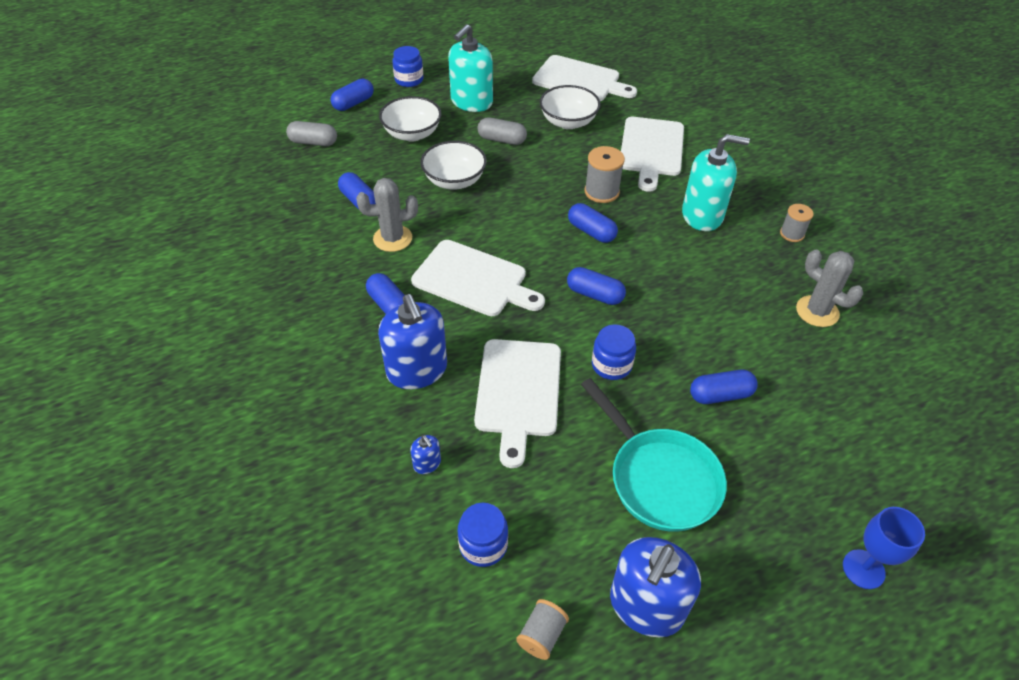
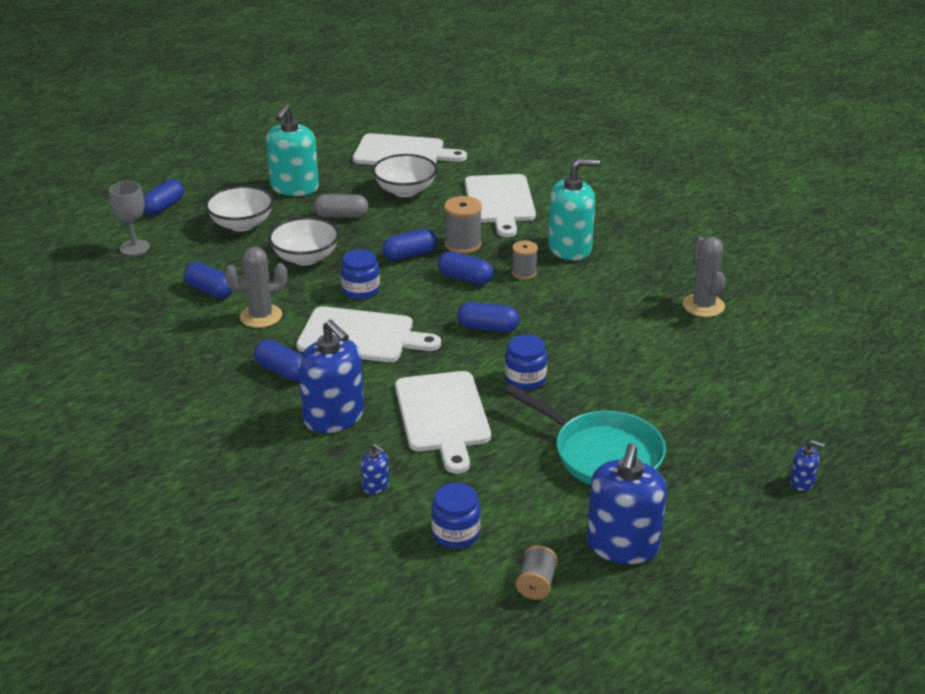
camera: 15 degrees left, 15 degrees down
grey capsule [286,121,337,146] -> grey goblet [109,181,150,256]
blue jar [392,46,424,87] -> blue jar moved to [341,249,380,300]
blue capsule [690,370,758,404] -> blue capsule moved to [382,229,437,261]
grey spool [780,204,814,242] -> grey spool moved to [512,240,538,280]
grey cactus [796,250,863,327] -> grey cactus turned 45 degrees clockwise [683,237,725,317]
blue goblet [843,507,925,589] -> blue soap dispenser [790,440,825,491]

